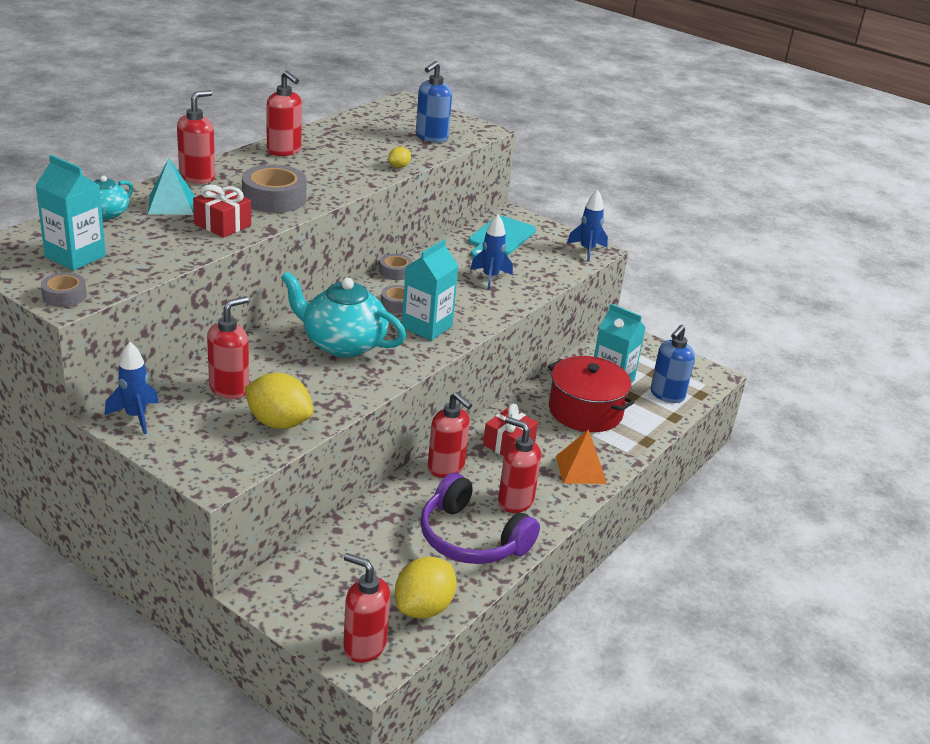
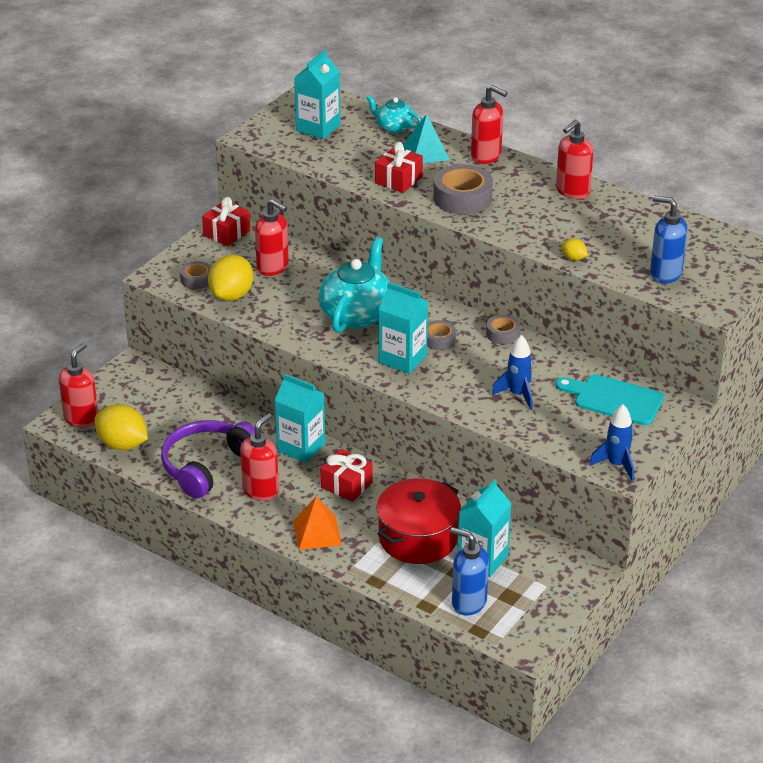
camera: 90 degrees right, 5 degrees up
grey tape [41,273,87,307] -> grey tape moved to [180,261,211,289]
blue rocket [105,342,159,434] -> red gift [202,197,250,246]
red soap dispenser [428,392,472,478] -> turquoise carton [274,374,325,463]

